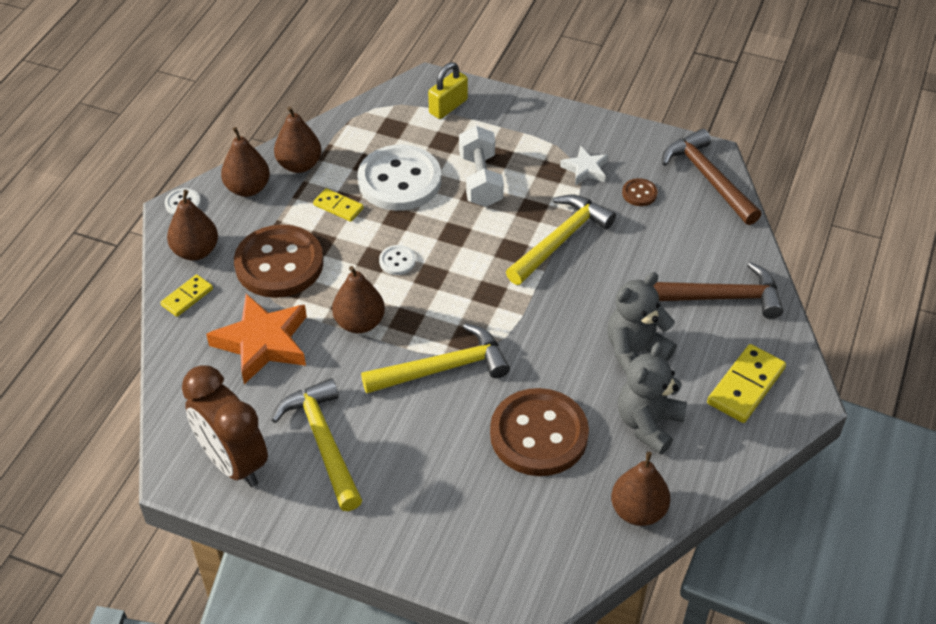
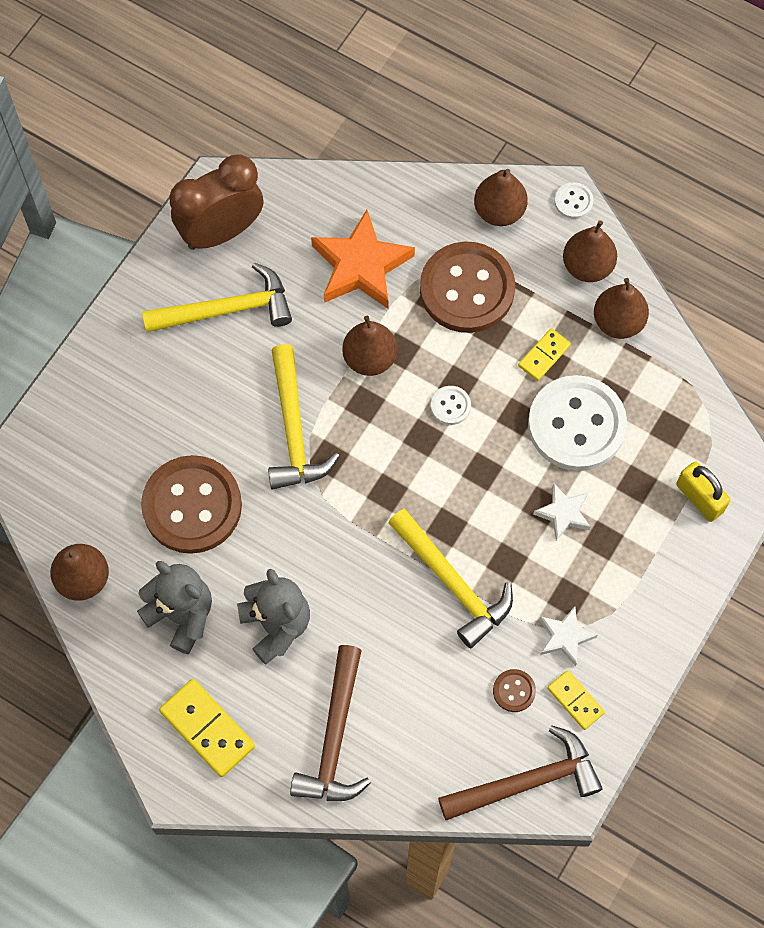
camera: 100 degrees right, 20 degrees up
yellow domino [160,274,213,317] -> yellow domino moved to [547,670,605,730]
white dumbbell [459,126,504,207] -> white star [533,483,590,541]

